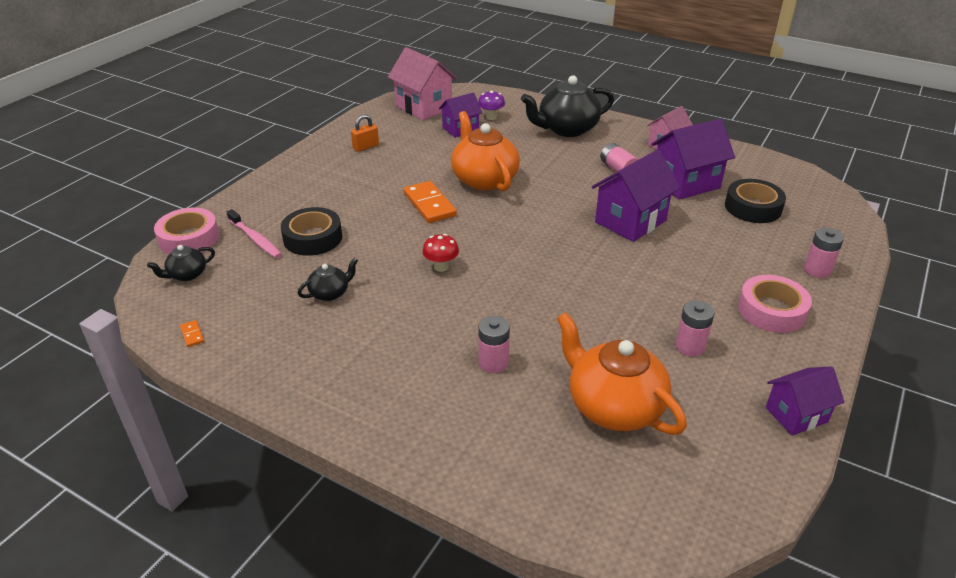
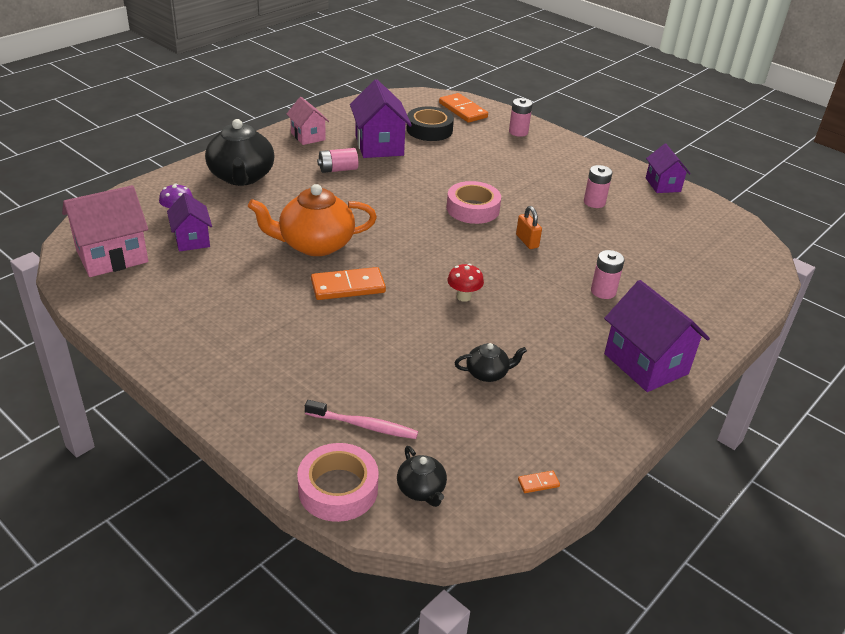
camera: 80 degrees left, 0 degrees up
pink toothbrush [227,209,282,258] -> pink toothbrush turned 45 degrees clockwise [305,400,418,439]
black tape [281,207,342,256] -> none
black teapot [298,258,358,301] -> black teapot turned 105 degrees clockwise [455,343,527,382]
orange padlock [351,115,379,152] -> orange padlock moved to [516,206,542,249]
orange teapot [557,312,687,435] -> none
purple house [591,150,680,242] -> purple house moved to [604,280,710,392]
pink tape [738,275,812,333] -> pink tape moved to [447,181,501,224]
none -> orange domino [439,93,488,123]

